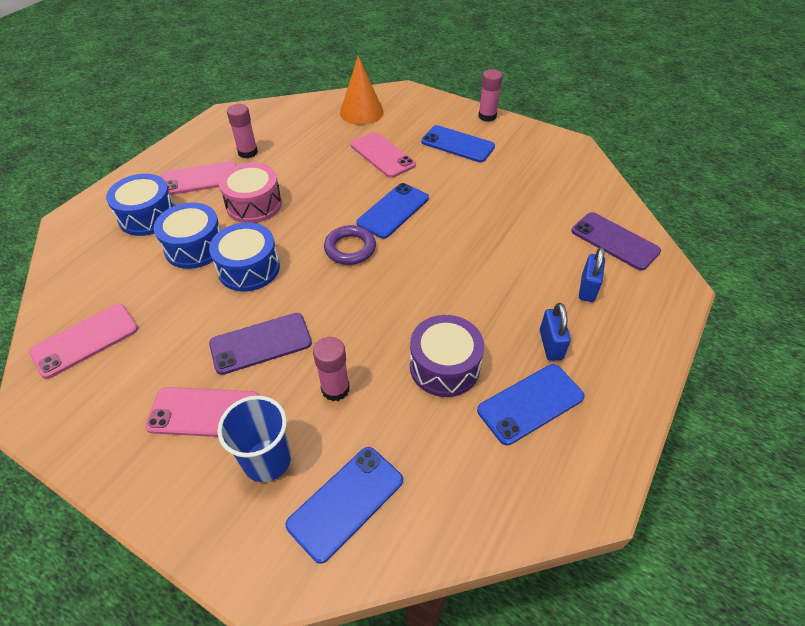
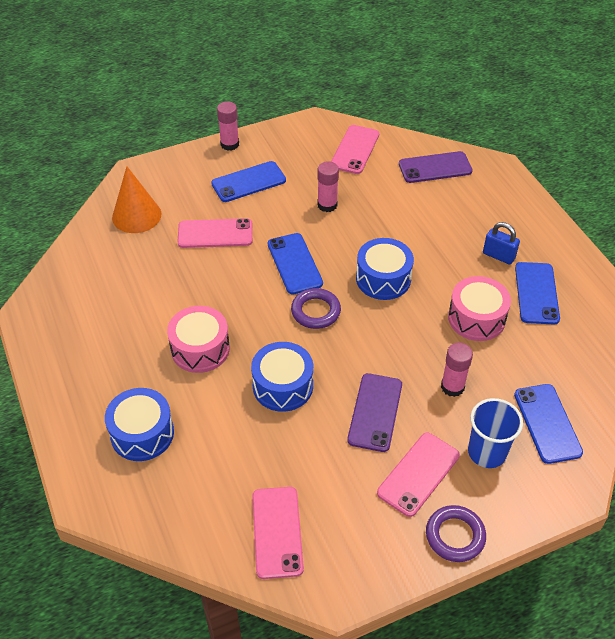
camera: 55 degrees left, 0 degrees up
blue drum [153,202,221,269] -> blue drum moved to [356,238,414,300]
pink phone [161,161,236,195] -> pink phone moved to [331,125,379,174]
pink glue stick [227,104,258,159] -> pink glue stick moved to [317,161,339,212]
purple drum [410,315,484,397] -> pink drum [448,276,511,341]
blue padlock [579,247,605,302] -> none
none -> purple ring [426,505,486,562]

